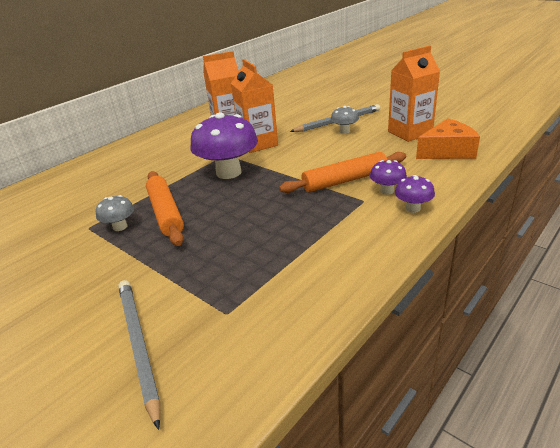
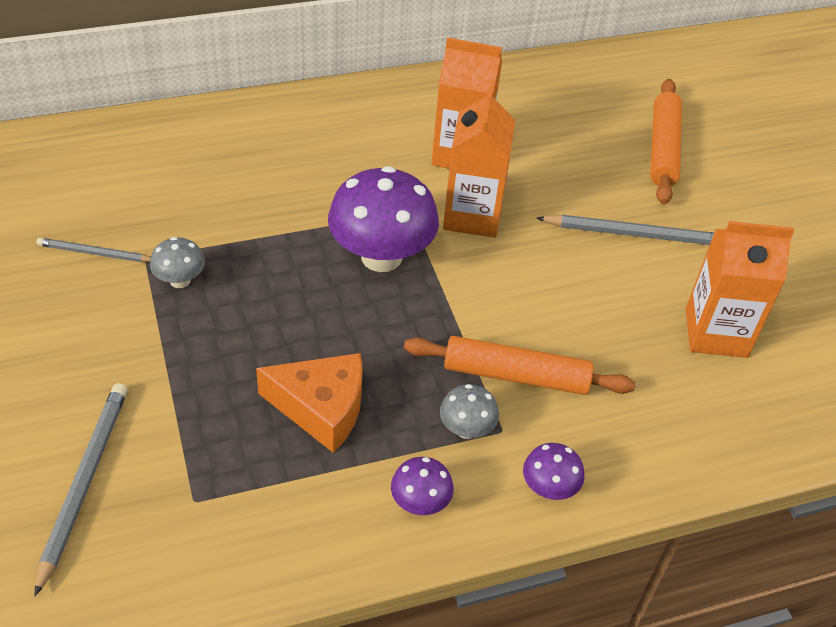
camera: 25 degrees right, 15 degrees up
orange rolling pin [146,171,184,246] -> orange rolling pin moved to [650,79,682,205]
grey mushroom [331,106,359,134] -> grey mushroom moved to [440,384,499,439]
purple mushroom [370,160,407,195] -> purple mushroom moved to [391,457,454,515]
orange cheese [416,118,480,159] -> orange cheese moved to [256,353,363,453]
none -> grey pencil [37,238,151,262]

